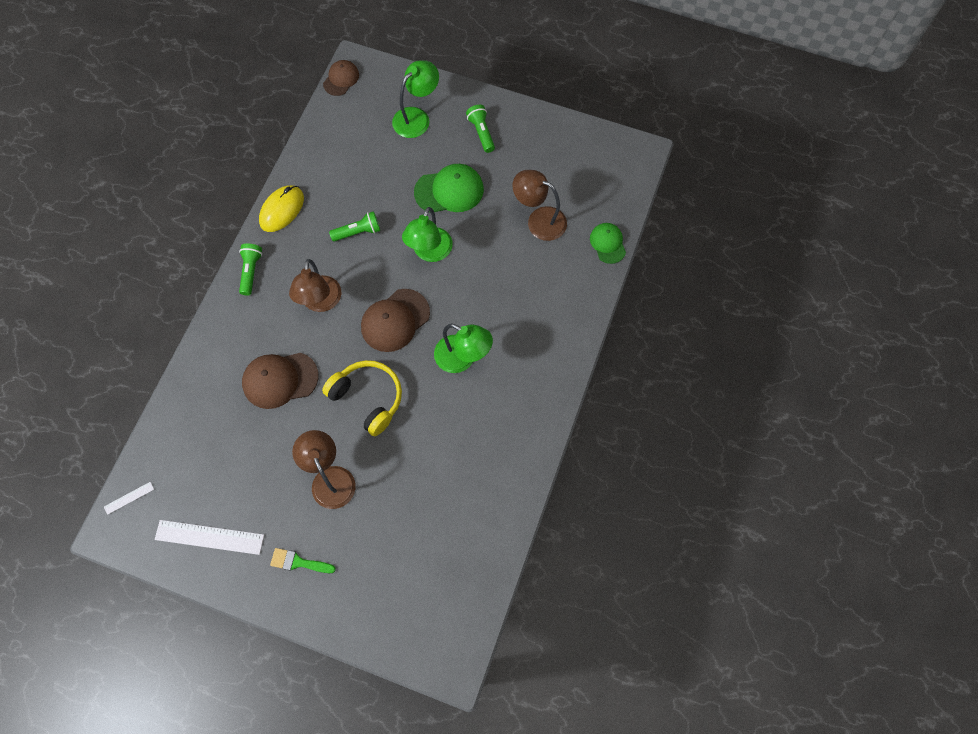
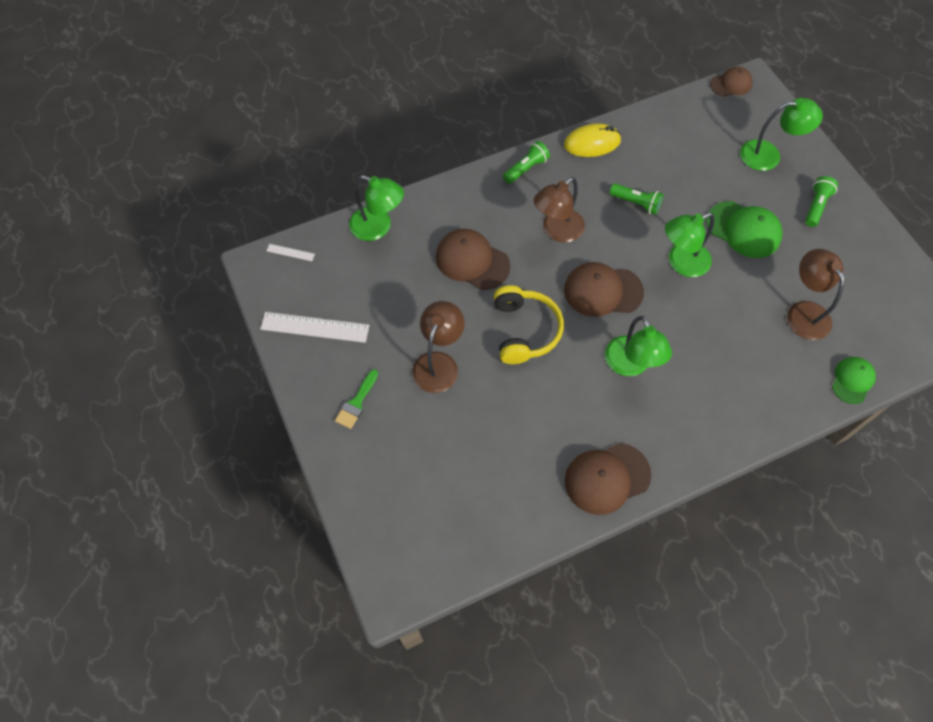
camera: 45 degrees right, 5 degrees down
white ruler [155,520,264,555] -> white ruler turned 45 degrees counterclockwise [260,312,369,343]
green brush [270,548,336,573] -> green brush turned 120 degrees counterclockwise [335,369,378,429]
none -> green lamp [349,175,404,241]
none -> brown cap [565,443,651,515]

